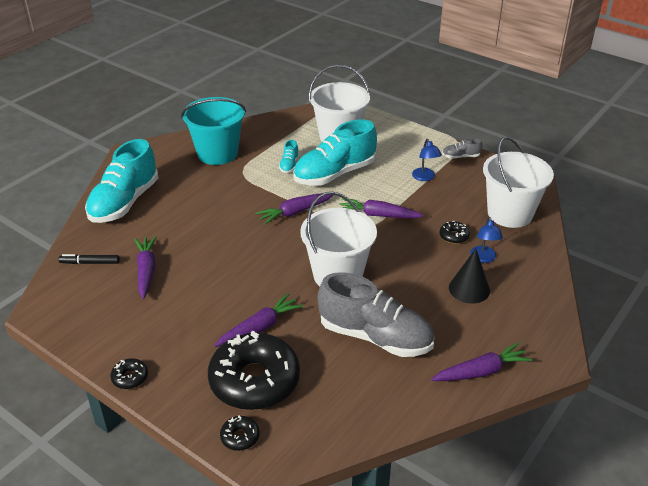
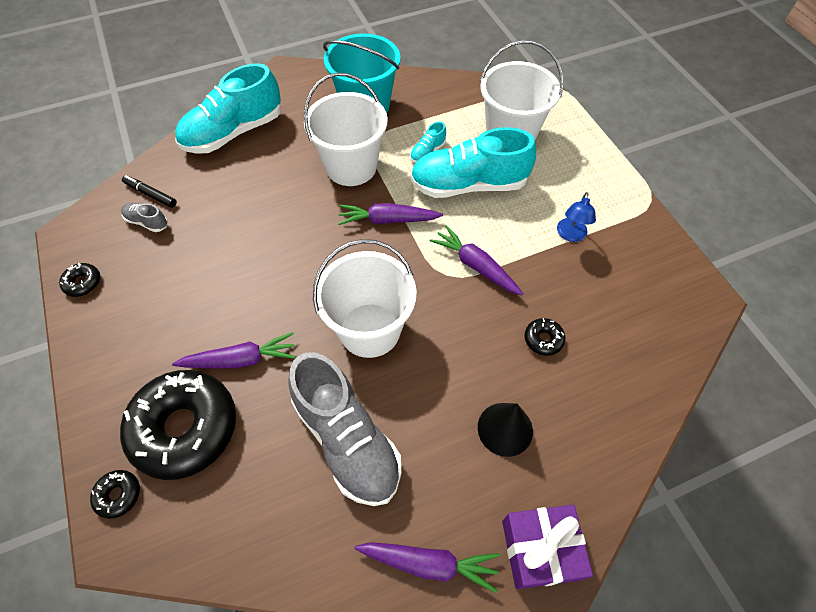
camera: 30 degrees right, 20 degrees up
black donut [110,358,148,389] -> black donut moved to [59,263,100,297]
purple carrot [134,236,157,299] -> none
grey shoe [442,138,482,159] -> grey shoe moved to [121,202,168,232]
blue lamp [470,217,503,263] -> none
white bucket [483,136,554,228] -> white bucket moved to [304,73,388,186]
none -> purple gift [502,505,593,589]

